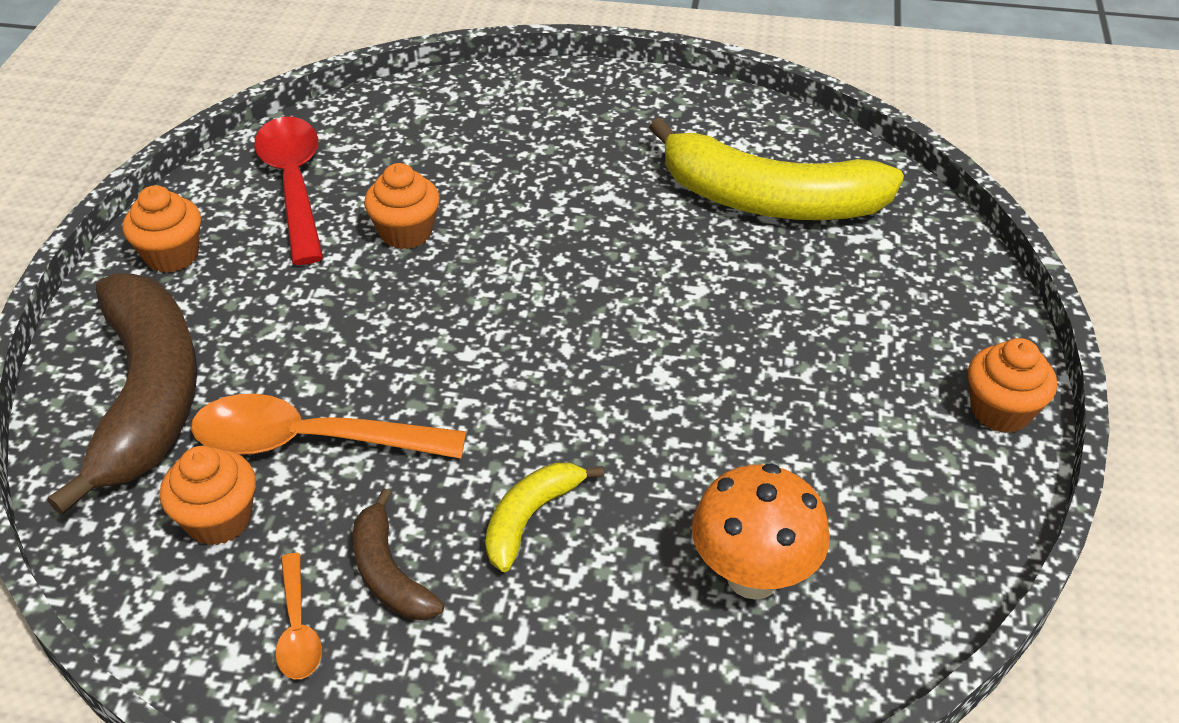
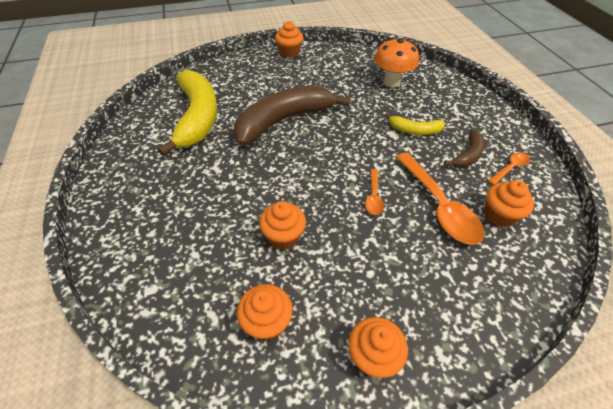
camera: 115 degrees left, 5 degrees up
brown banana [47,273,197,515] -> brown banana moved to [234,85,351,146]
red spoon [254,117,323,265] -> orange cupcake [237,284,293,341]
none -> orange spoon [365,169,384,215]

